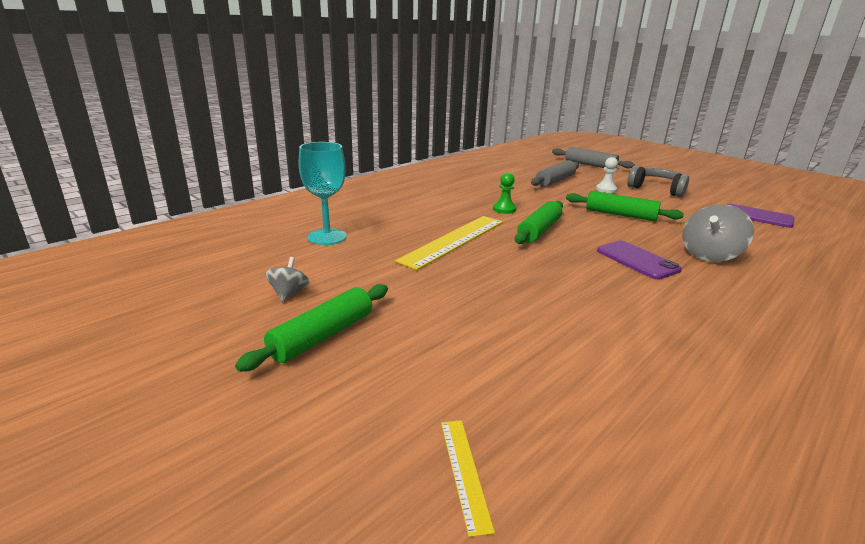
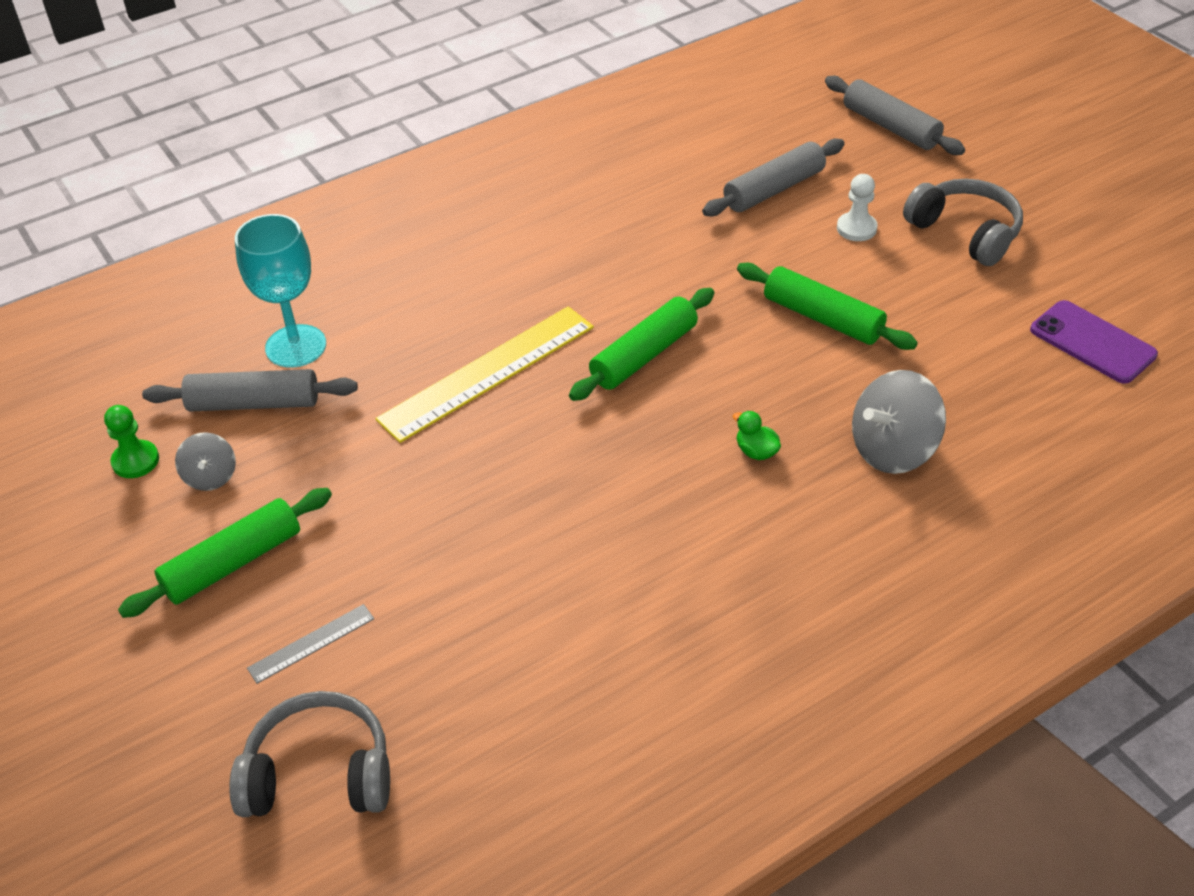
camera: 15 degrees right, 20 degrees up
grey spinning top [265,257,309,302] -> grey spinning top turned 150 degrees clockwise [175,432,236,491]
yellow ruler [441,420,495,537] -> grey headphones [229,691,390,817]
green pawn [493,173,516,214] -> green pawn moved to [104,405,159,478]
purple phone [597,241,682,280] -> green duck [733,411,781,460]
none -> grey rolling pin [142,369,358,412]
none -> grey ruler [247,604,374,684]

